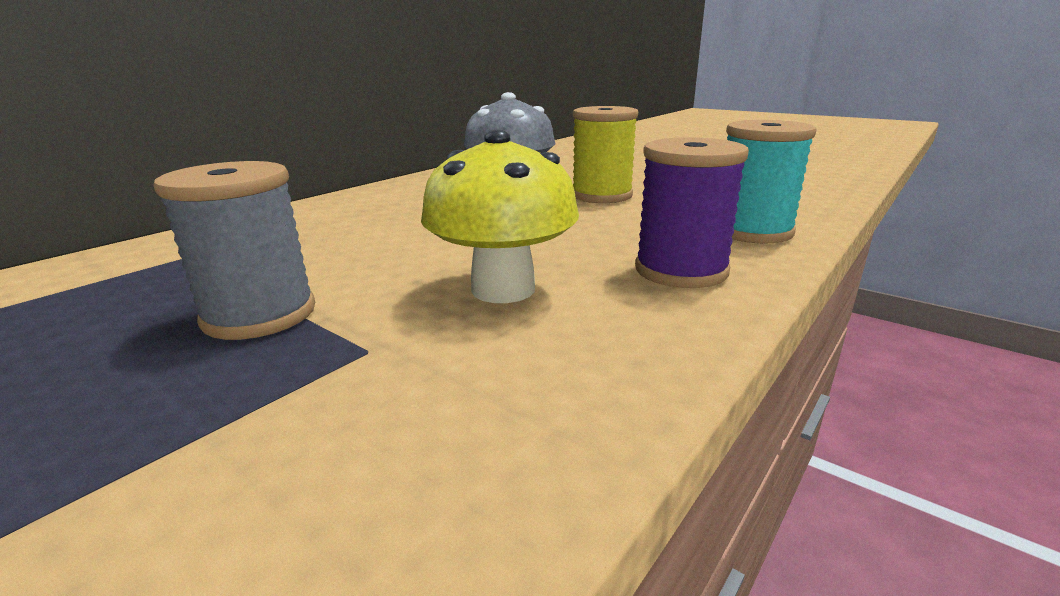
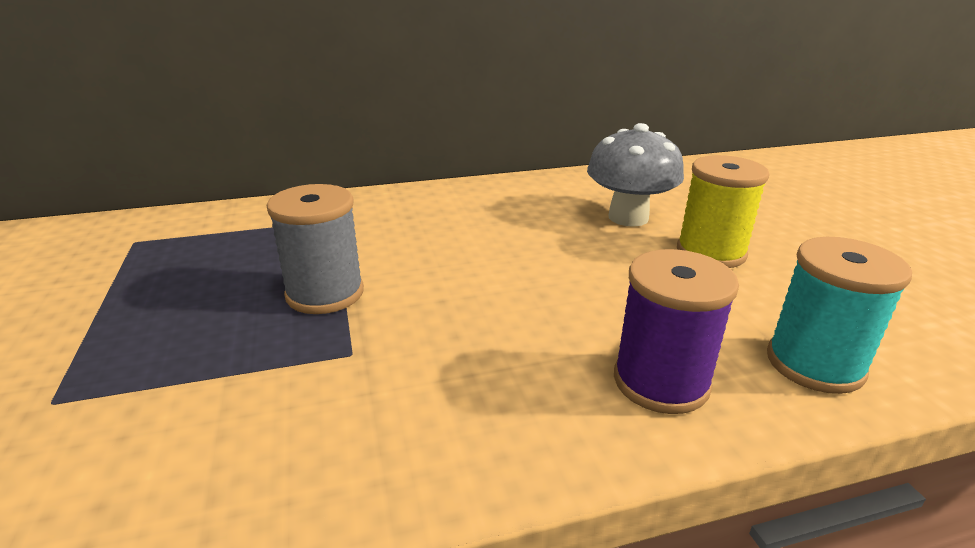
camera: 35 degrees right, 5 degrees up
yellow mushroom [421,130,579,303] -> none

